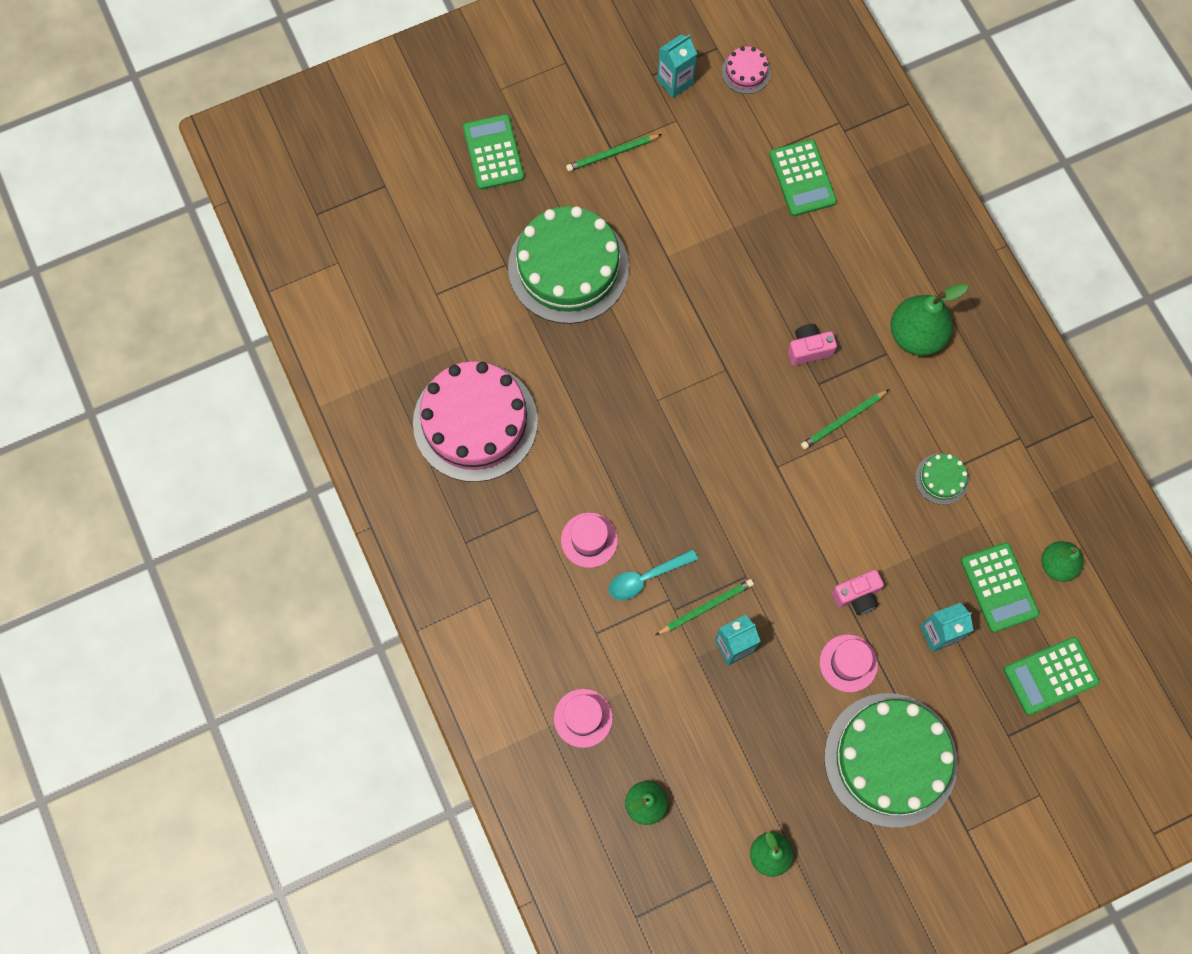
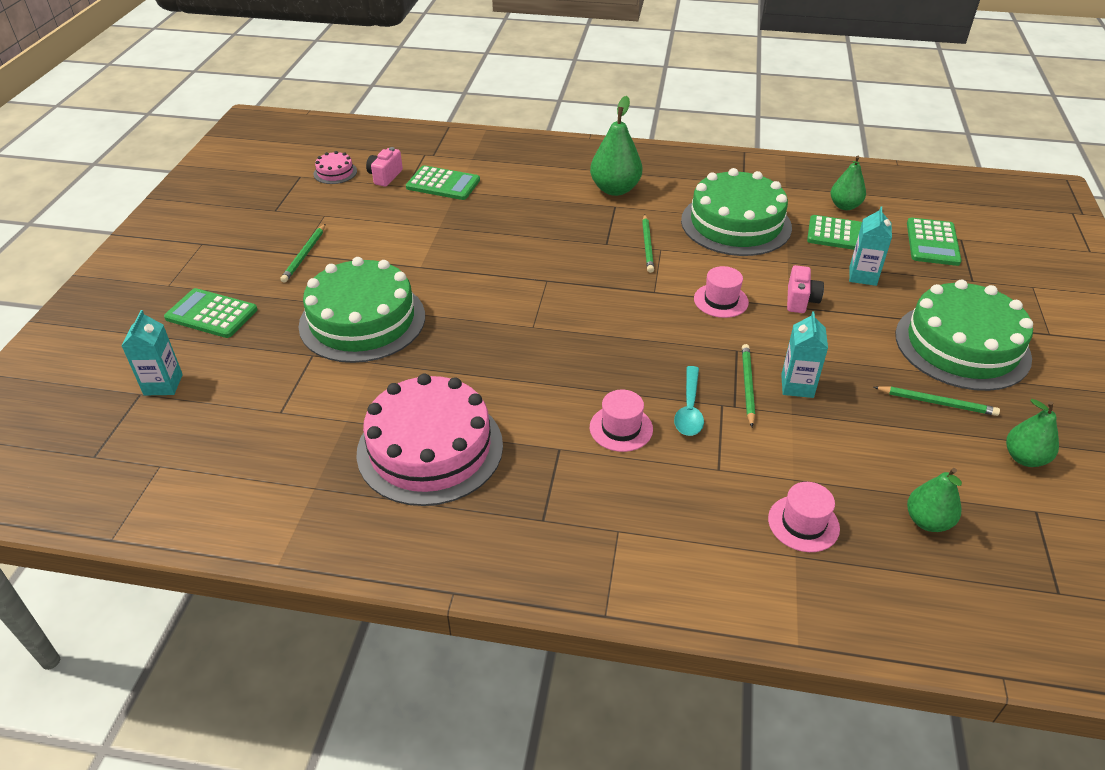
camera: 55 degrees left, 30 degrees down
turquoise carton [657,34,697,98] -> turquoise carton moved to [121,310,183,395]
pink camera [788,324,837,366] -> pink camera moved to [366,147,403,187]
pink hat [820,634,878,692] -> pink hat moved to [694,266,749,318]
green cake [915,453,969,505] -> green cake [681,168,792,256], size x2.36
none -> green pencil [873,386,1000,416]

